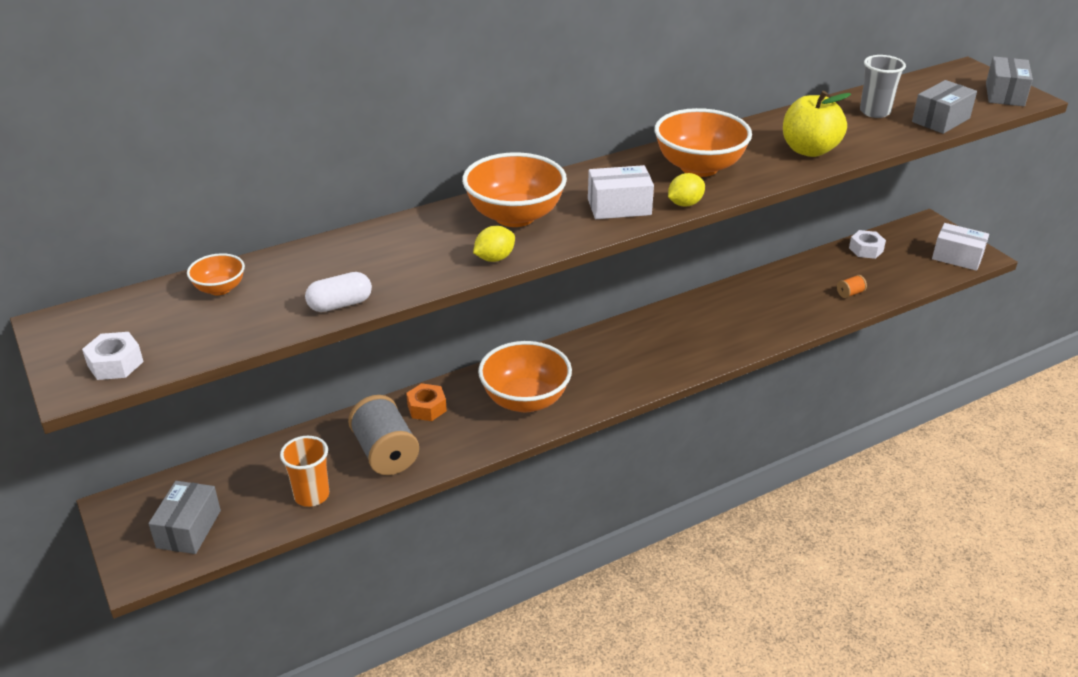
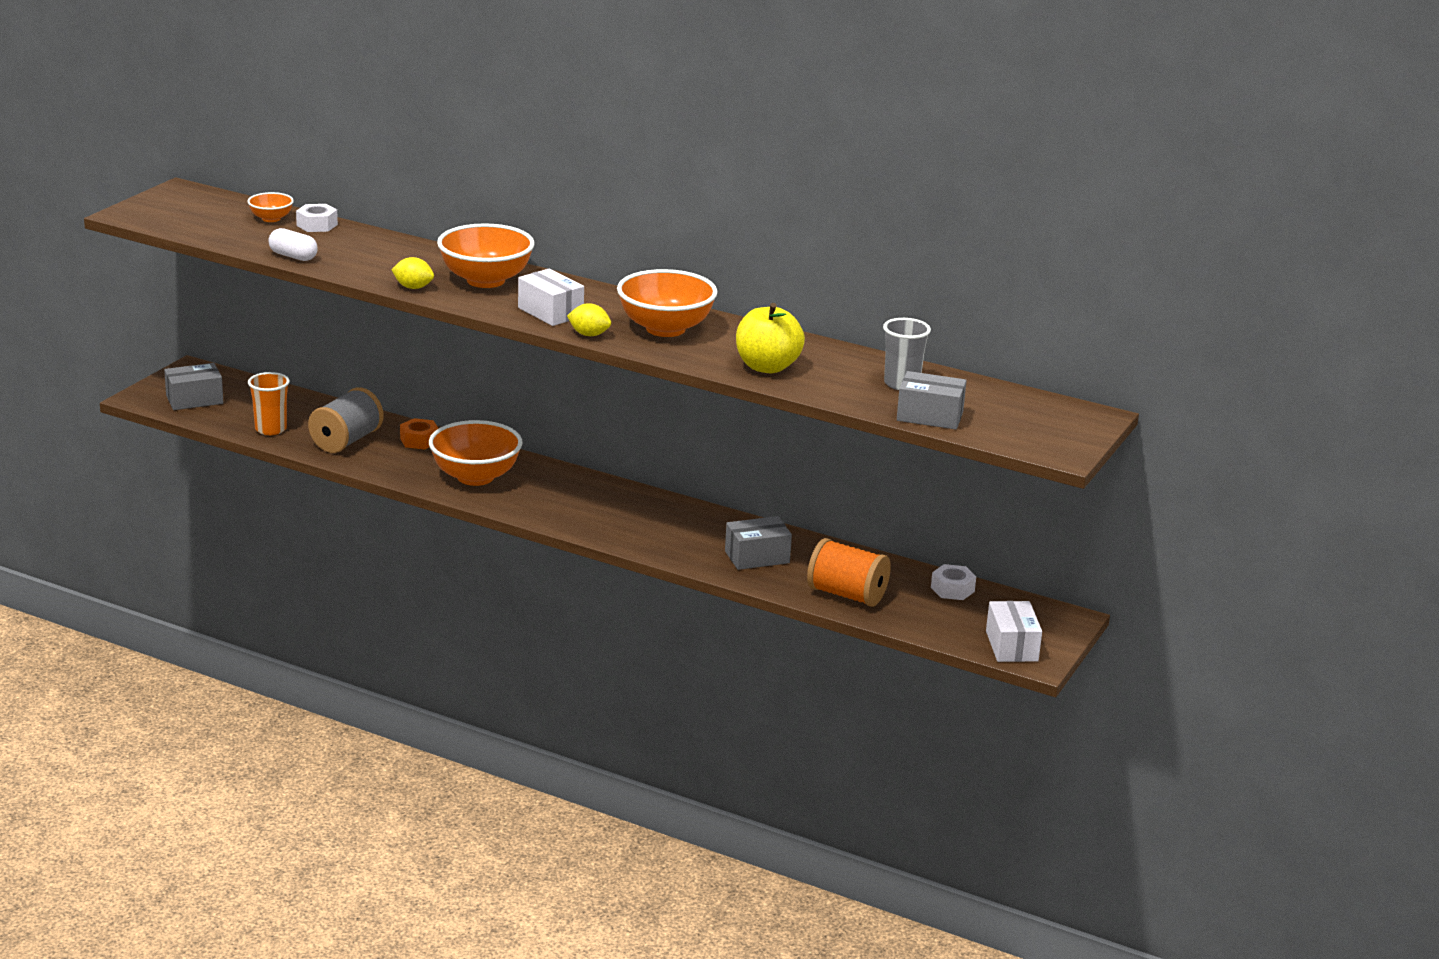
camera: 55 degrees right, 10 degrees down
white nut [82,332,144,380] -> white nut moved to [296,204,338,232]
orange spool [837,275,867,298] -> orange spool [807,538,891,607], size x2.37
grey box [986,56,1033,106] -> grey box moved to [725,516,792,570]

